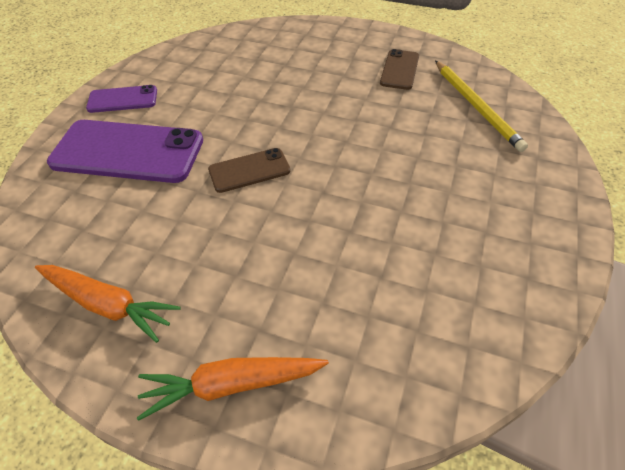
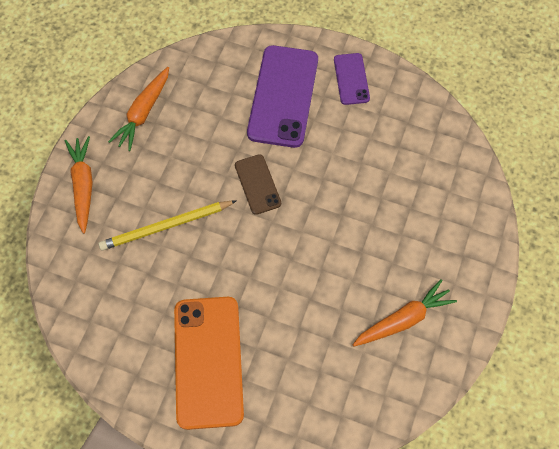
camera: 90 degrees right, 15 degrees up
brown phone [380,49,419,90] -> orange carrot [352,279,457,347]
yellow pencil [435,61,528,152] -> yellow pencil moved to [99,201,236,250]
none -> orange phone [174,297,244,430]

